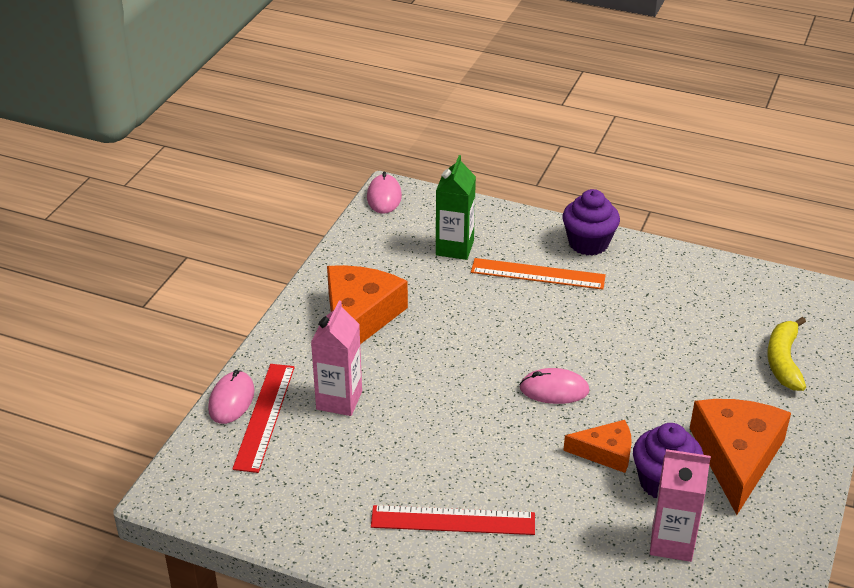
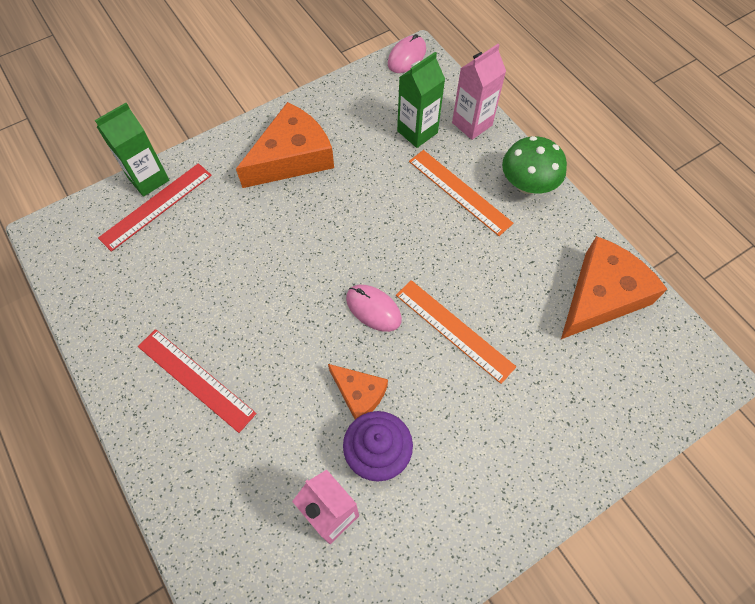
camera: 35 degrees right, 25 degrees up
pink mouse [208,370,255,424] -> green carton [95,103,169,197]
pink carton [311,301,362,416] -> pink carton moved to [452,44,506,140]
purple cupcake [563,189,620,256] -> green mushroom [502,136,567,194]
orange cheese [690,399,791,515] -> orange cheese moved to [561,236,667,339]
yellow banana [767,317,806,391] -> none
none -> orange ruler [396,280,516,384]

